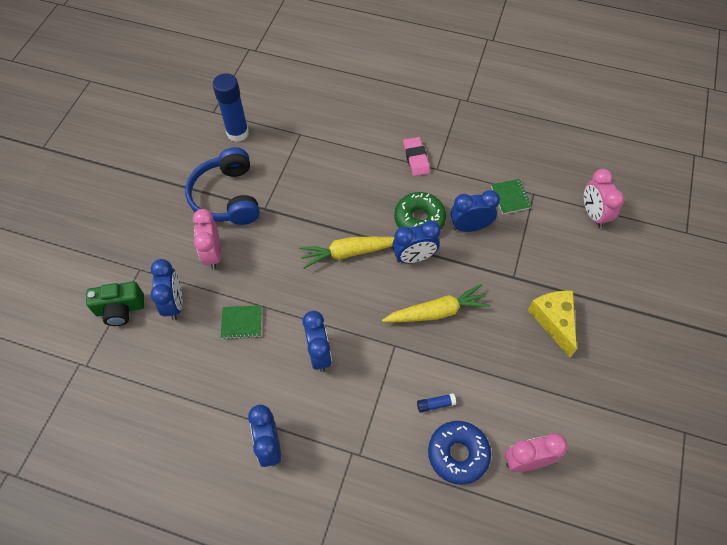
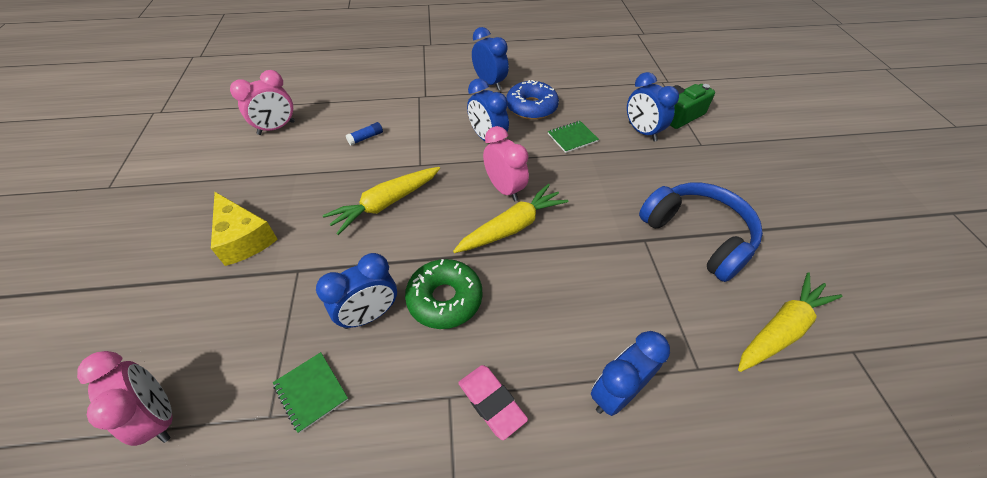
camera: 155 degrees right, 10 degrees down
pink clock [193,209,221,270] -> pink clock moved to [483,126,529,202]
blue glue stick [213,73,249,142] -> yellow carrot [738,272,843,372]
blue clock [392,220,441,263] -> blue clock moved to [591,331,670,416]
blue donut [428,421,491,485] -> blue donut moved to [506,80,559,120]

